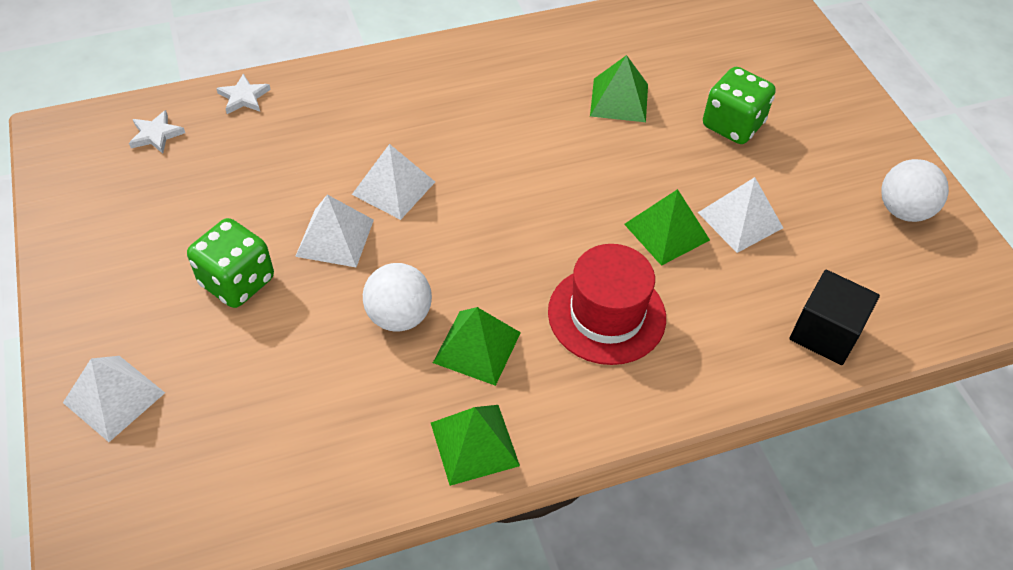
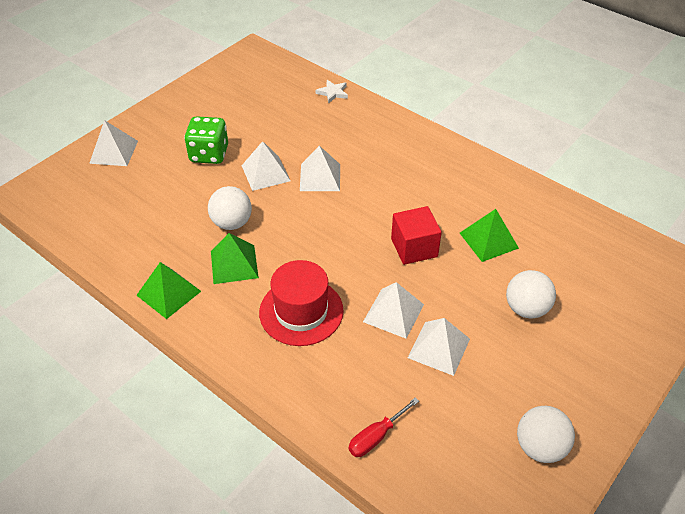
camera: 60 degrees right, 5 degrees down
white star [129,110,185,154] -> none
green pyramid [624,189,710,266] -> white pyramid [363,282,424,339]
green dice [703,67,776,144] -> white ball [506,270,556,319]
black cube [790,270,880,365] -> red screwdriver [348,397,419,457]
none -> red cube [391,206,442,265]

